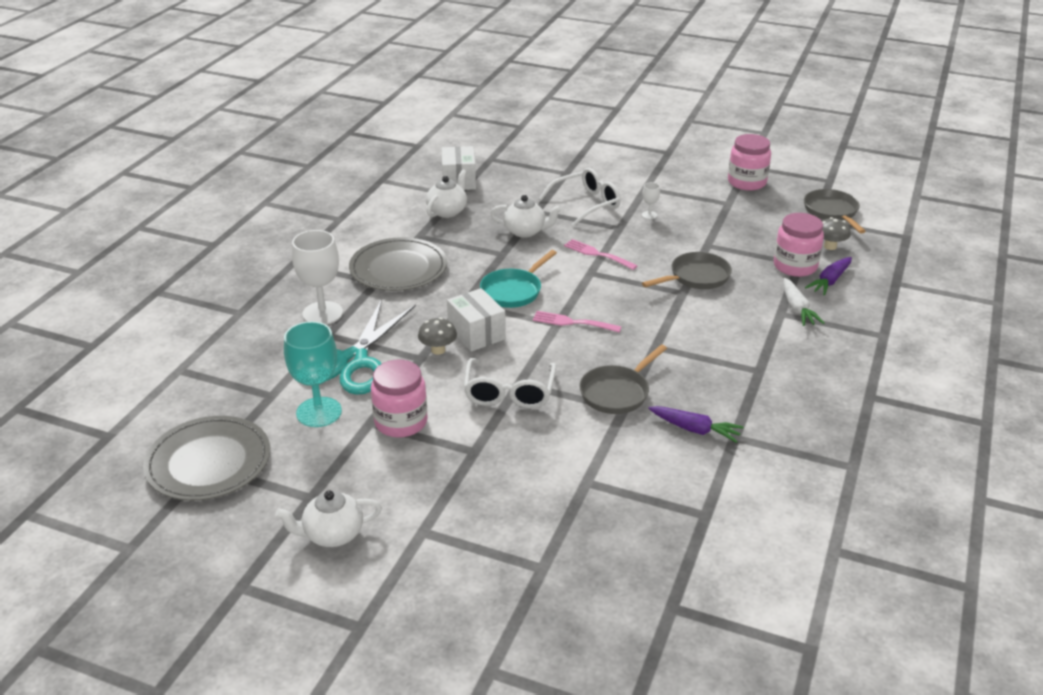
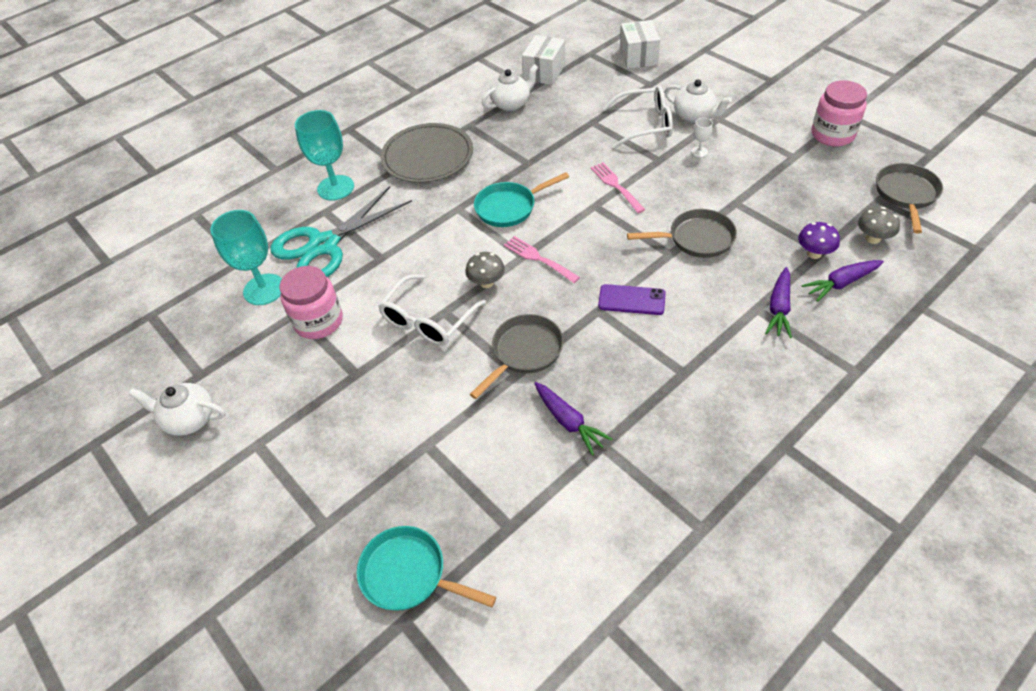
camera: 30 degrees right, 15 degrees up
grey plate [143,416,270,501] -> none
white goblet [292,230,343,325] -> turquoise goblet [295,110,354,200]
grey mushroom [418,318,457,355] -> grey mushroom moved to [465,252,505,288]
white box [447,288,506,352] -> white box moved to [620,20,660,69]
white teapot [490,195,562,238] -> white teapot moved to [665,80,732,123]
grey pan [579,345,667,414] -> grey pan turned 150 degrees clockwise [470,314,563,399]
pink jar [774,213,824,277] -> purple mushroom [798,222,840,259]
white carrot [784,278,824,326] -> purple carrot [765,267,792,338]
none -> turquoise pan [357,526,496,611]
none -> purple phone [598,284,666,315]

